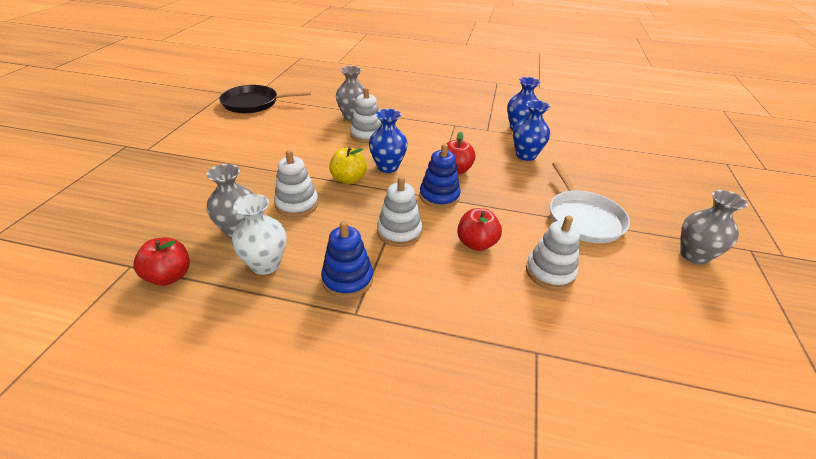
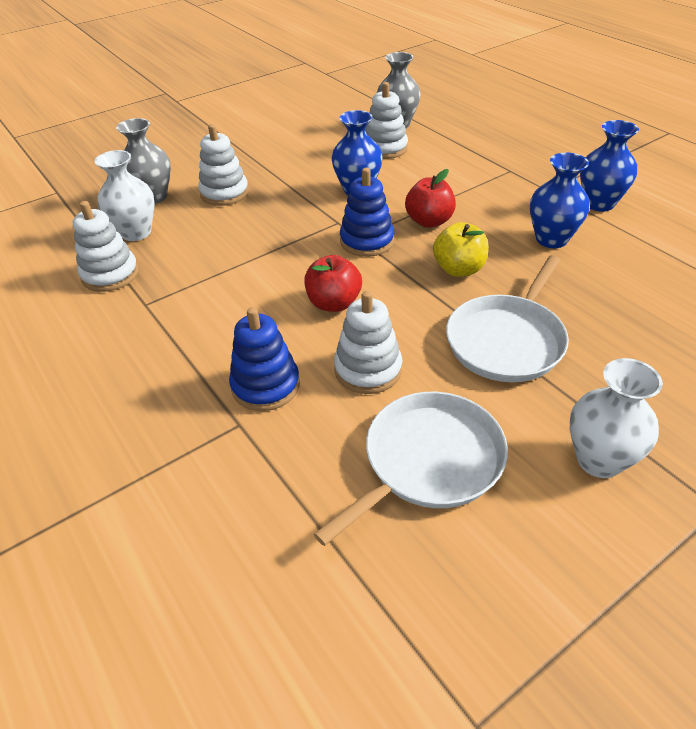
camera: 45 degrees right, 5 degrees up
red apple [133,237,190,286] -> none
black pan [219,85,311,113] -> none
blue stacking toy [321,221,373,298] -> blue stacking toy moved to [229,307,300,411]
yellow apple [329,147,367,184] -> yellow apple moved to [433,222,489,277]
white stacking toy [377,176,422,247] -> white stacking toy moved to [73,201,139,292]
grey vase [680,190,748,265] -> white vase [570,358,663,478]
none -> white pan [314,392,508,546]

